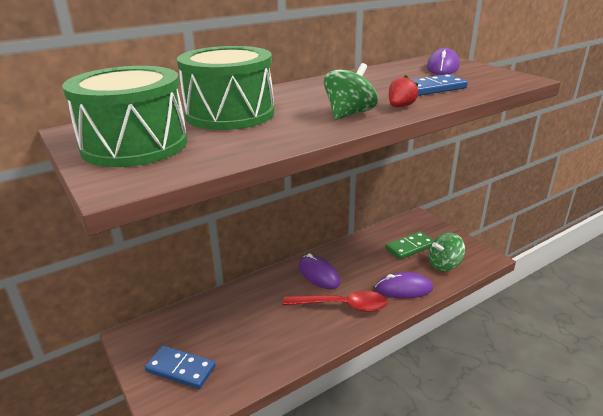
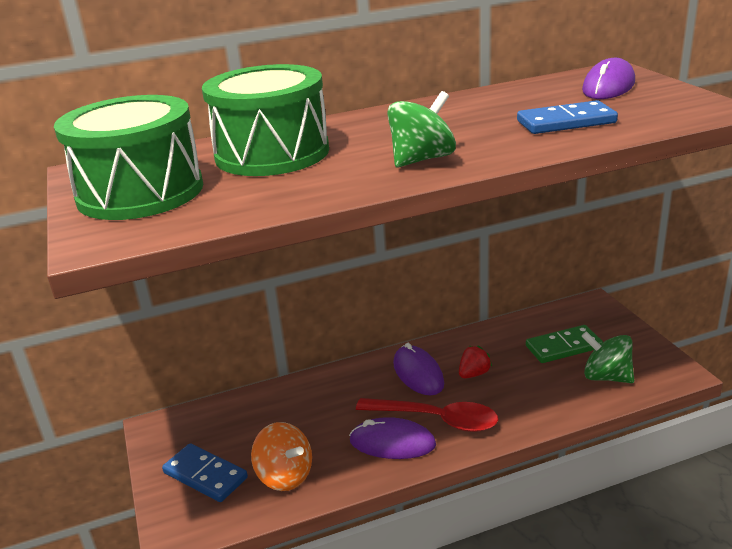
camera: 15 degrees right, 0 degrees up
purple mouse [375,272,433,299] -> purple mouse moved to [349,417,436,459]
red strawberry [389,75,418,107] -> red strawberry moved to [459,346,492,378]
green spinning top [428,232,465,271] -> green spinning top turned 45 degrees clockwise [582,331,634,383]
none -> orange spinning top [251,422,312,491]

